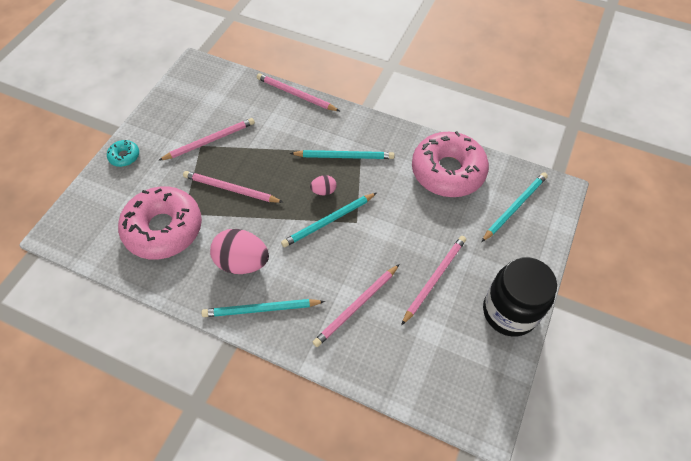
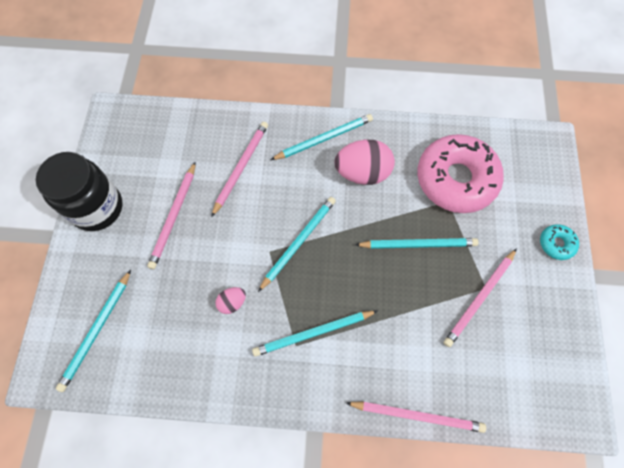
camera: 160 degrees right, 10 degrees up
pink pencil [183,171,283,203] -> turquoise pencil [355,238,479,249]
pink egg [310,175,337,195] -> pink egg moved to [215,287,246,314]
pink donut [412,131,489,197] -> none

